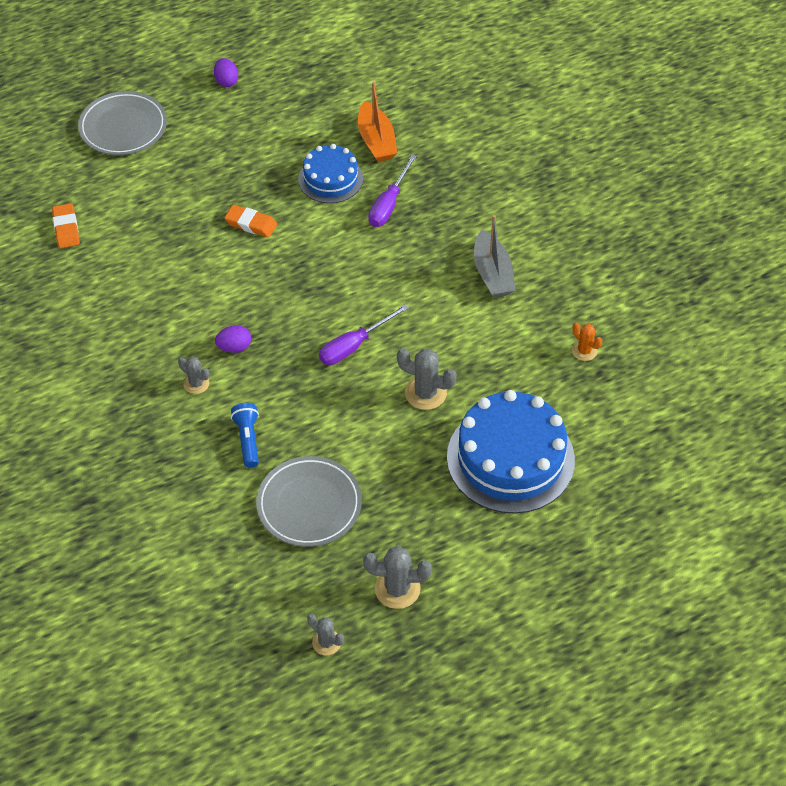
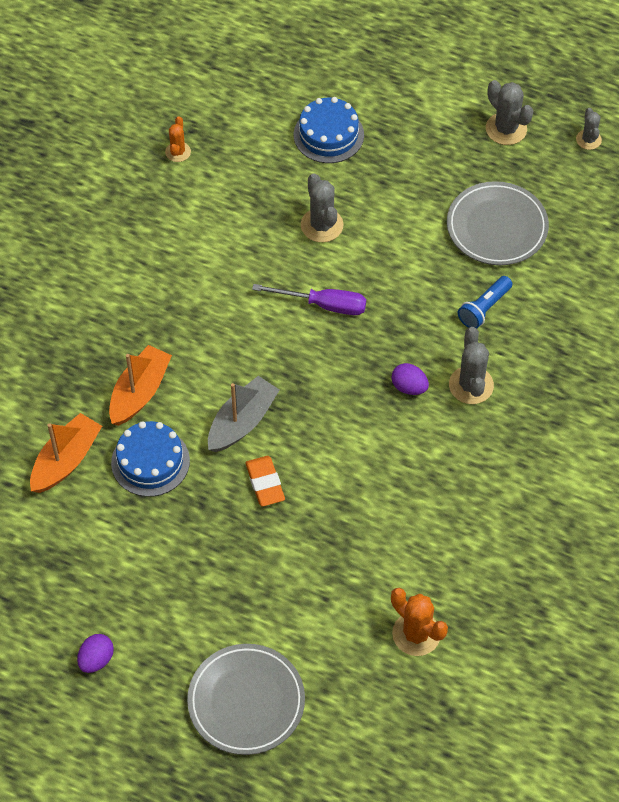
camera: 130 degrees left, 5 degrees up
orange eraser [52,203,80,248] -> orange cactus [391,588,448,656]
grey cactus [178,357,209,394] -> grey cactus [449,327,494,404], size x1.63
purple screwdriver [368,154,417,227] -> orange boat [109,345,172,426]
blue cake [447,390,575,514] -> blue cake [294,97,364,163], size x0.58
grey boat [474,215,516,298] -> grey boat moved to [208,376,280,452]

